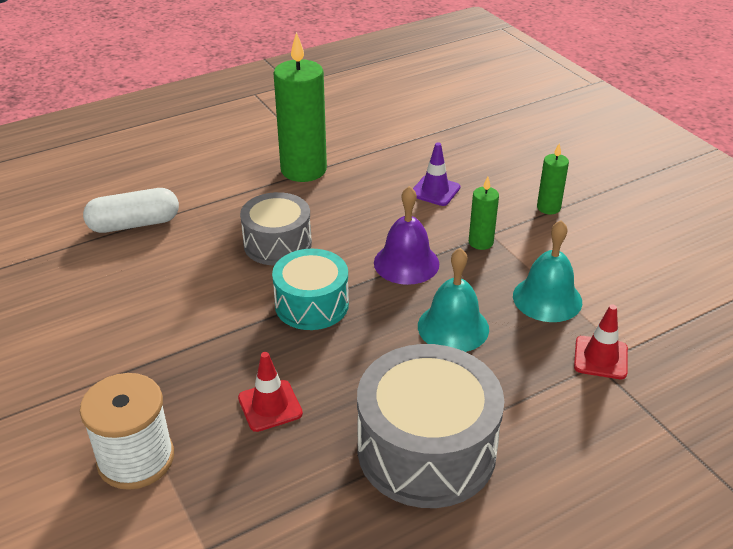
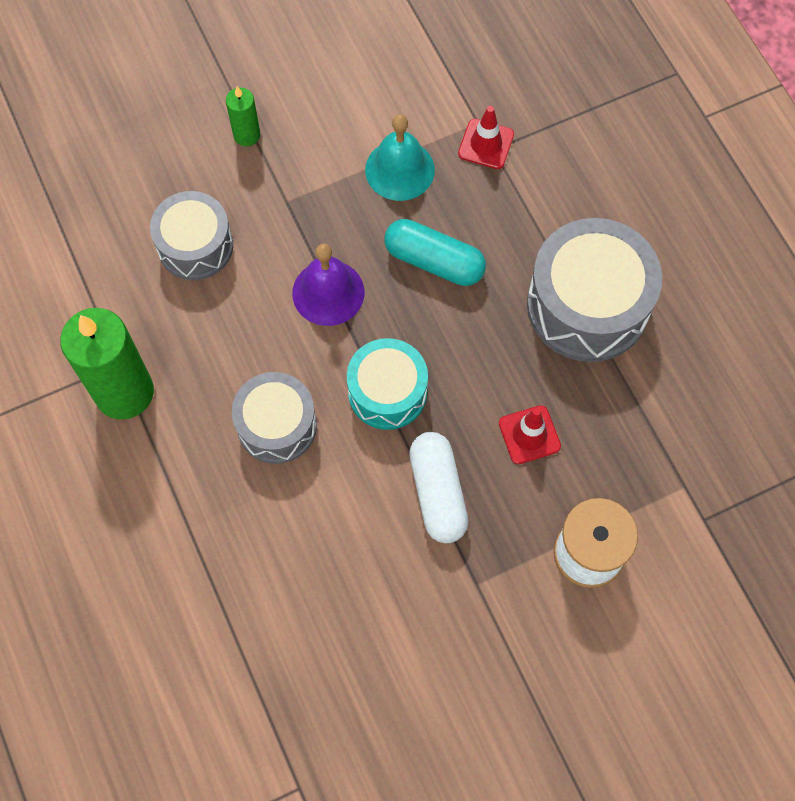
camera: 85 degrees left, 30 degrees up
white capsule [83,188,179,233] -> white capsule moved to [409,432,468,543]
purple traffic cone [413,142,460,206] -> grey drum [150,191,233,280]
turquoise bell [418,248,489,352] -> turquoise capsule [384,219,486,286]
green candle [469,177,499,250] -> none

